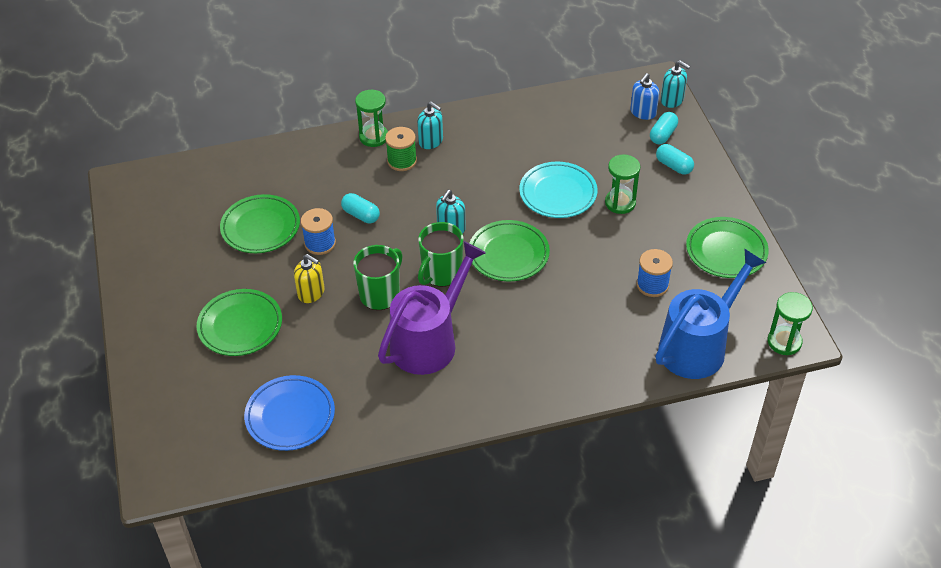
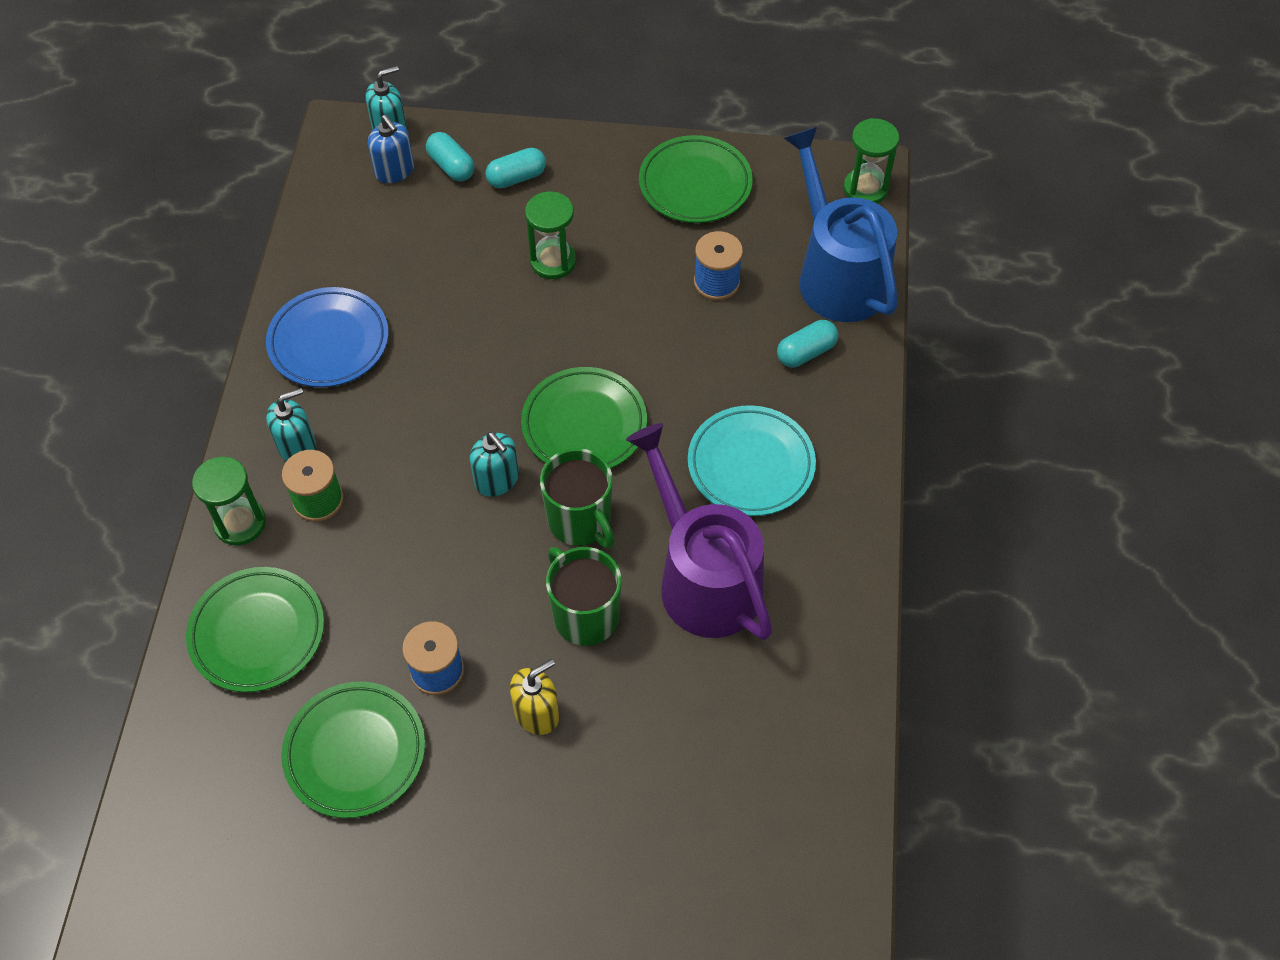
camera: 70 degrees left, 10 degrees up
green plate [197,289,282,356] -> green plate moved to [186,567,324,692]
blue plate [244,375,335,451] -> blue plate moved to [266,287,389,387]
turquoise capsule [341,193,380,223] -> turquoise capsule moved to [777,320,838,367]
turquoise plate [519,162,597,218] -> turquoise plate moved to [688,405,816,516]

